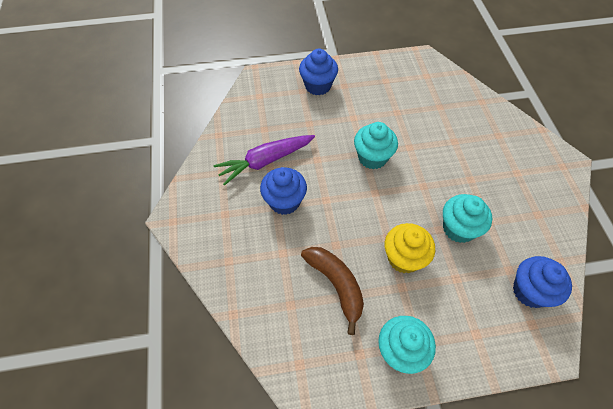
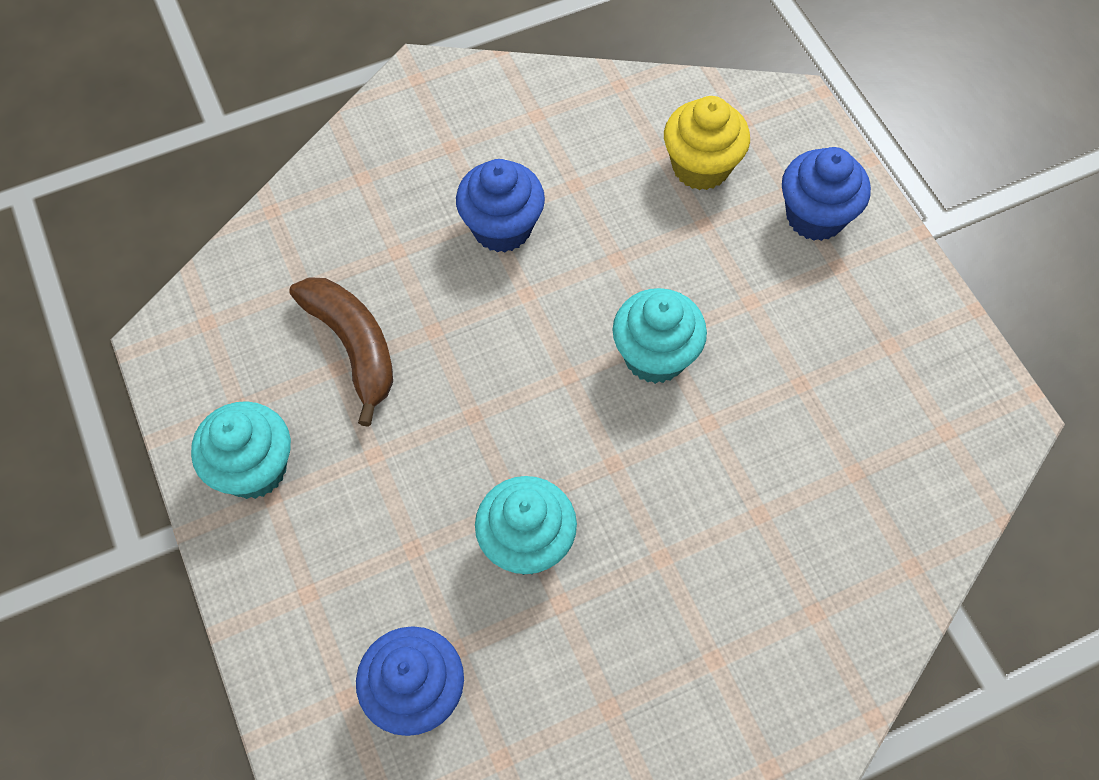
camera: 75 degrees right, 5 degrees up
purple carrot [213,135,315,186] -> none
brown banana [301,247,364,335] -> brown banana turned 75 degrees counterclockwise [289,277,393,427]
yellow cupcake [385,223,435,274] -> yellow cupcake moved to [664,96,750,190]

